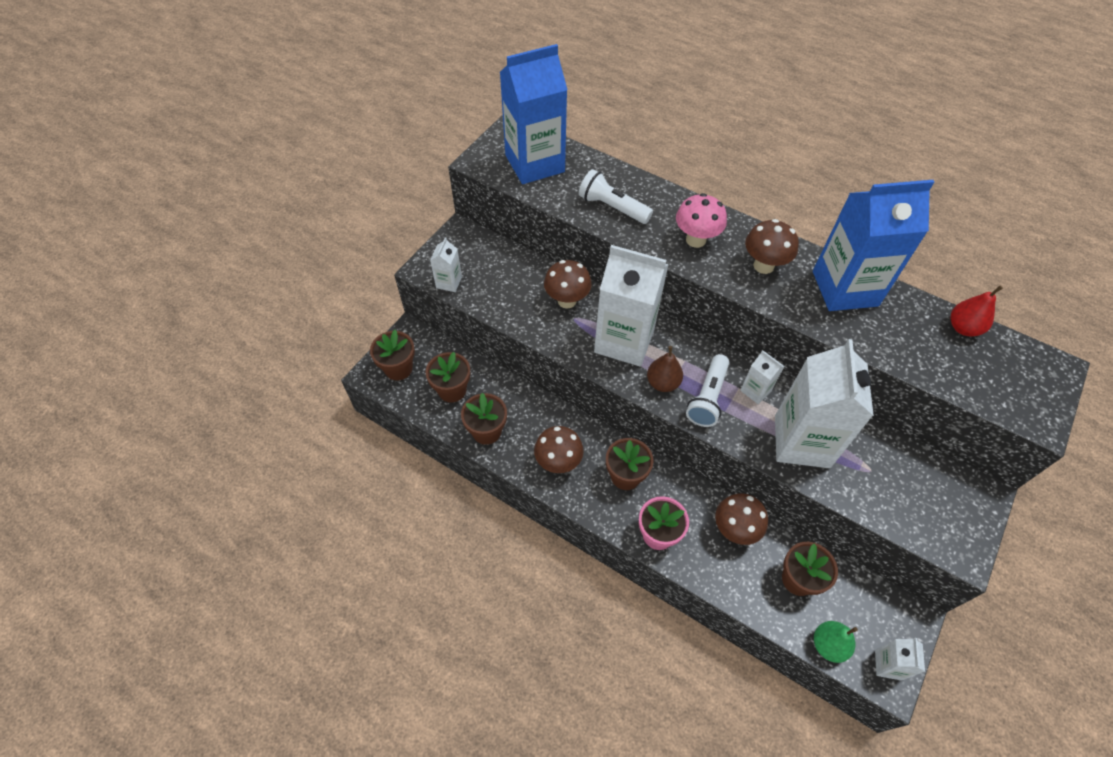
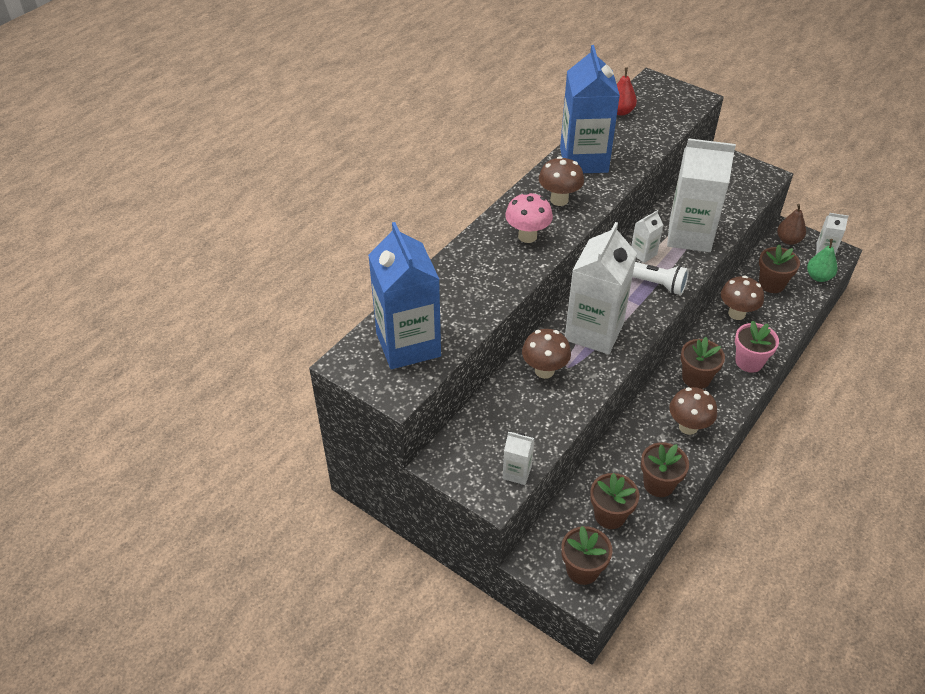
camera: 85 degrees left, 10 degrees down
white flashlight [579,169,653,224] -> none
brown pear [647,346,683,392] -> brown pear moved to [777,204,806,245]

